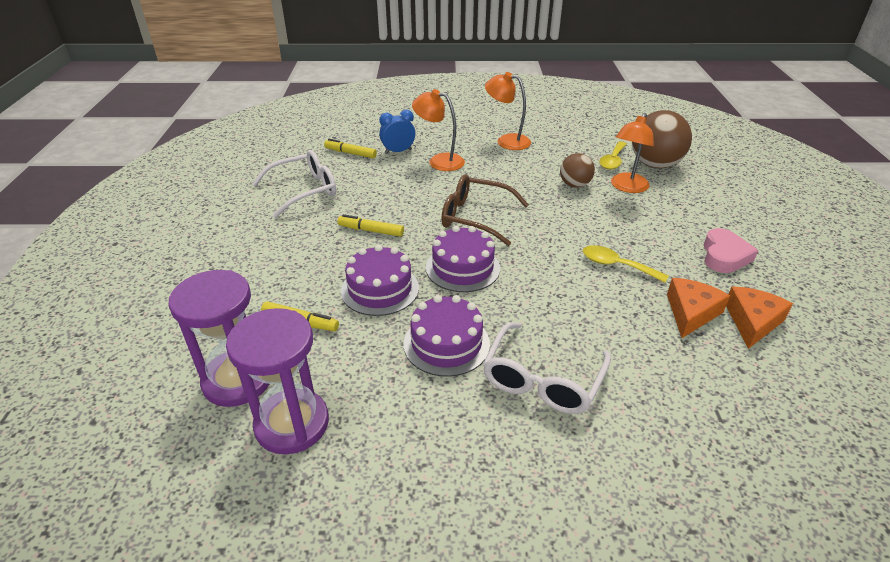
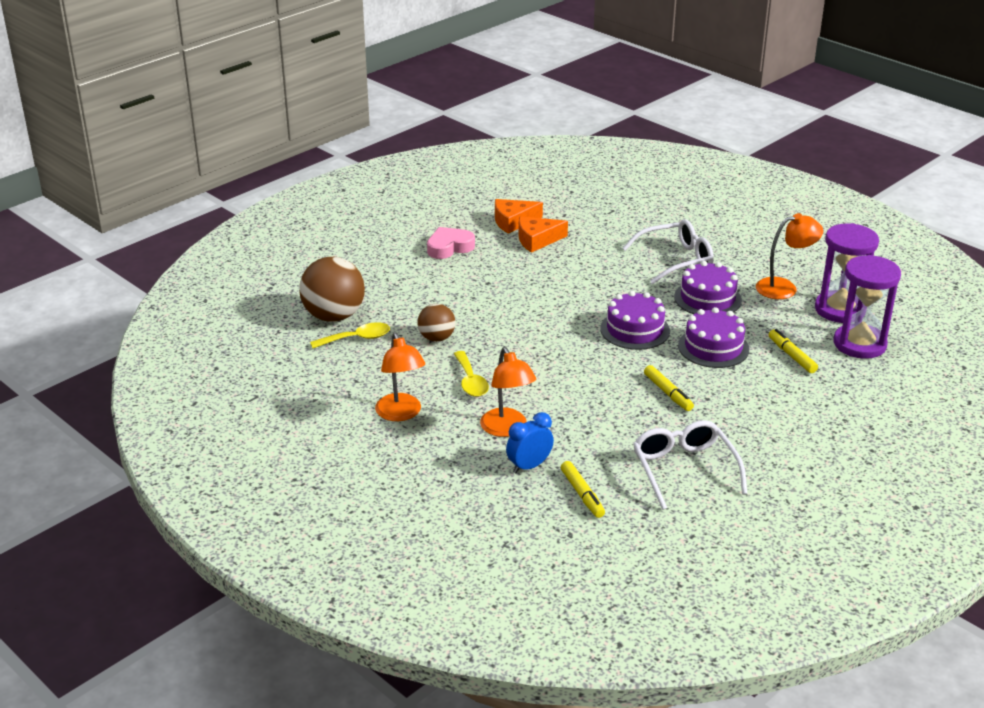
camera: 135 degrees left, 5 degrees down
white glasses [252,150,336,218] -> white glasses turned 60 degrees clockwise [633,420,748,510]
blue clock [379,110,415,154] -> blue clock turned 120 degrees clockwise [506,412,554,473]
brown glasses [441,174,529,246] -> none
yellow spoon [583,245,668,283] -> yellow spoon moved to [454,351,489,397]
orange lamp [611,113,654,193] -> orange lamp moved to [756,213,823,299]

